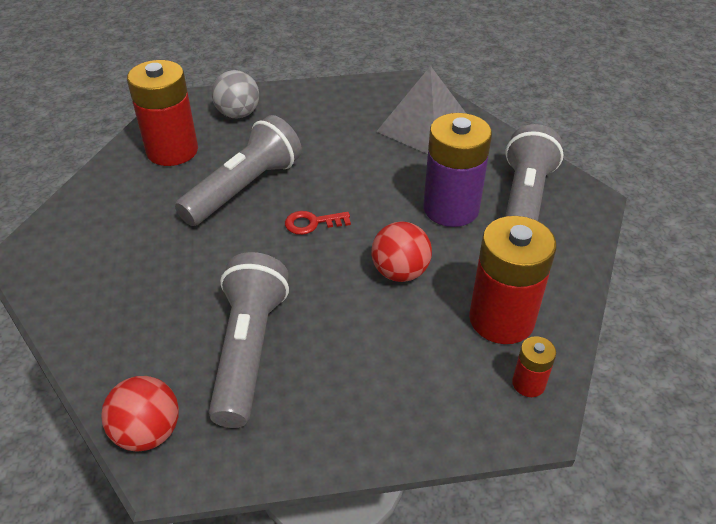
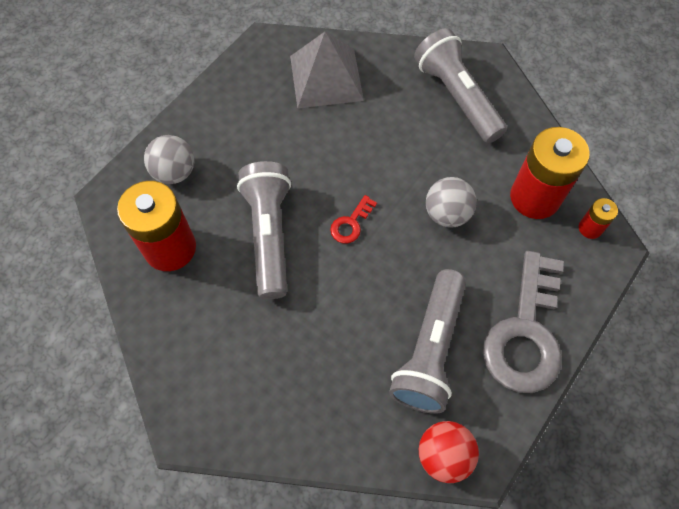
camera: 45 degrees left, 20 degrees up
grey flashlight [209,252,289,428] -> grey flashlight turned 120 degrees counterclockwise [389,269,466,414]
red ball [371,222,432,282] -> grey ball [426,177,477,228]
purple battery [423,113,492,227] -> none
none -> grey key [483,251,564,393]

